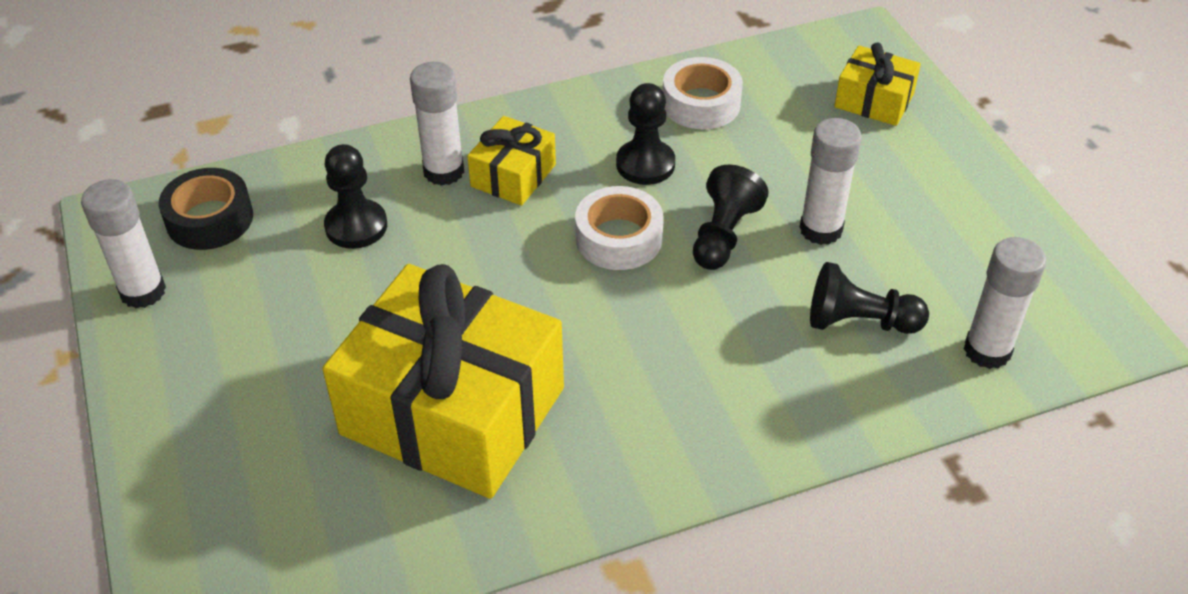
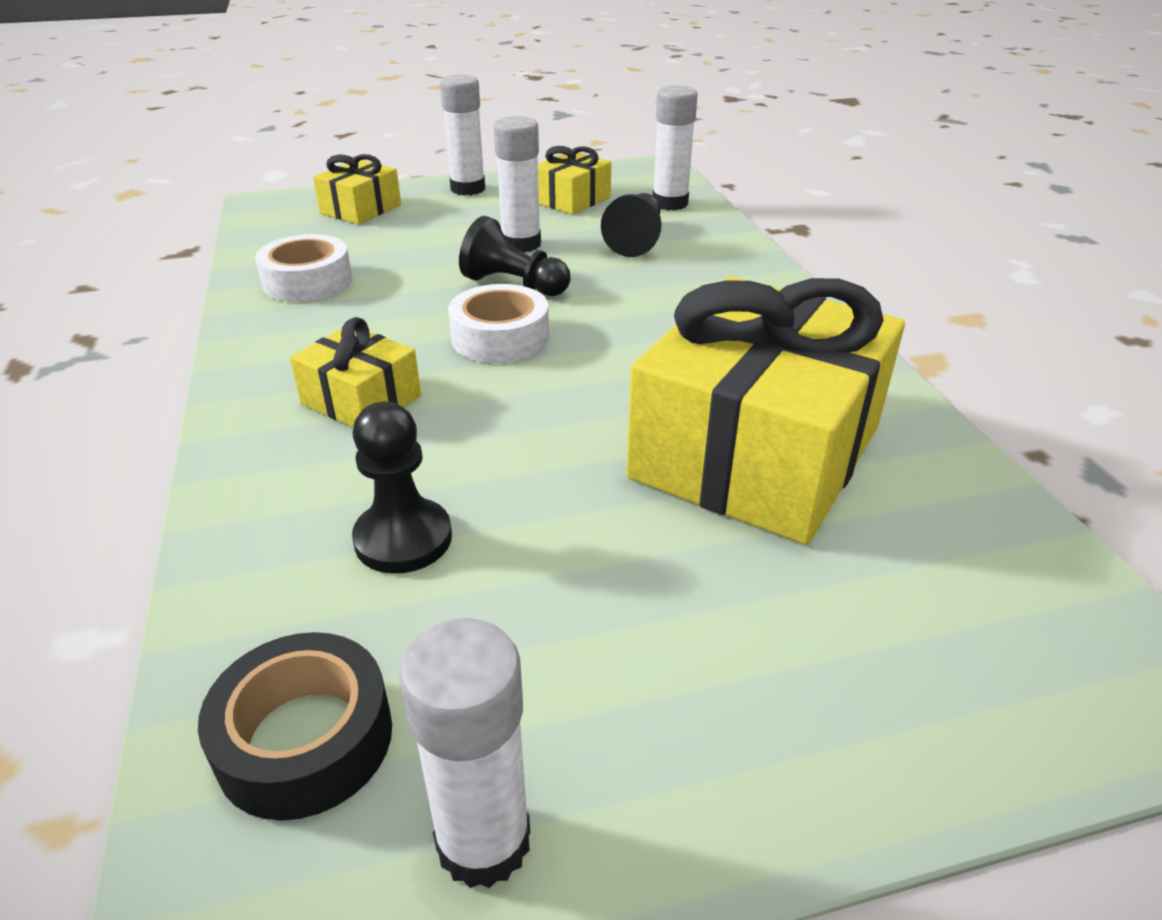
camera: 85 degrees left, 10 degrees down
white glue stick [410,62,464,186] -> white glue stick moved to [440,74,485,195]
black pawn [616,83,675,185] -> none
none -> yellow gift [538,146,611,214]

